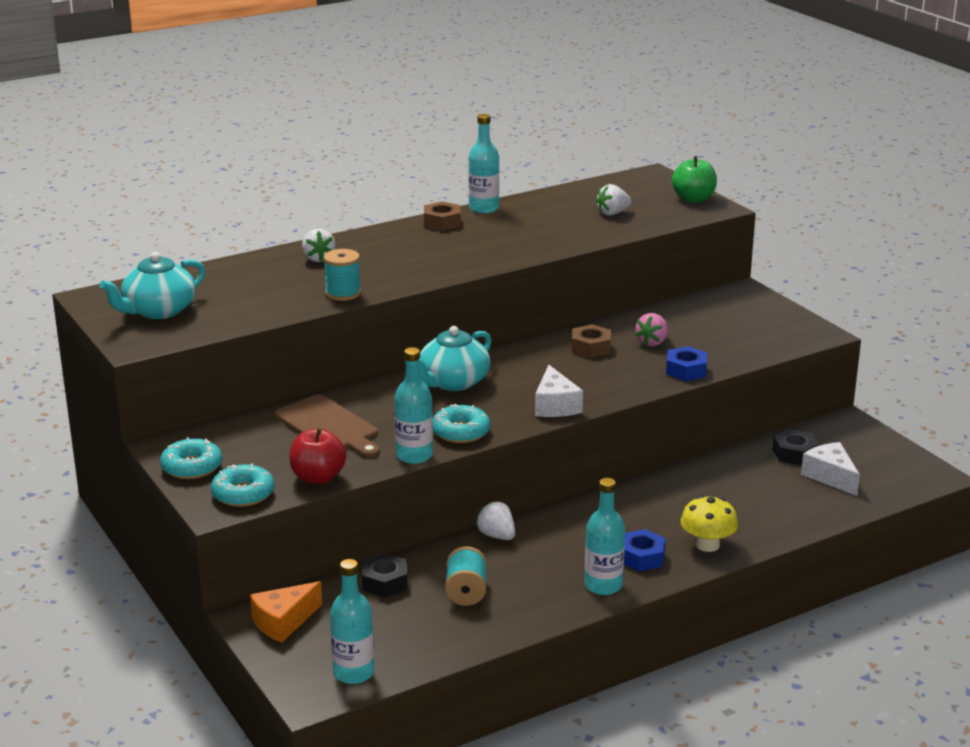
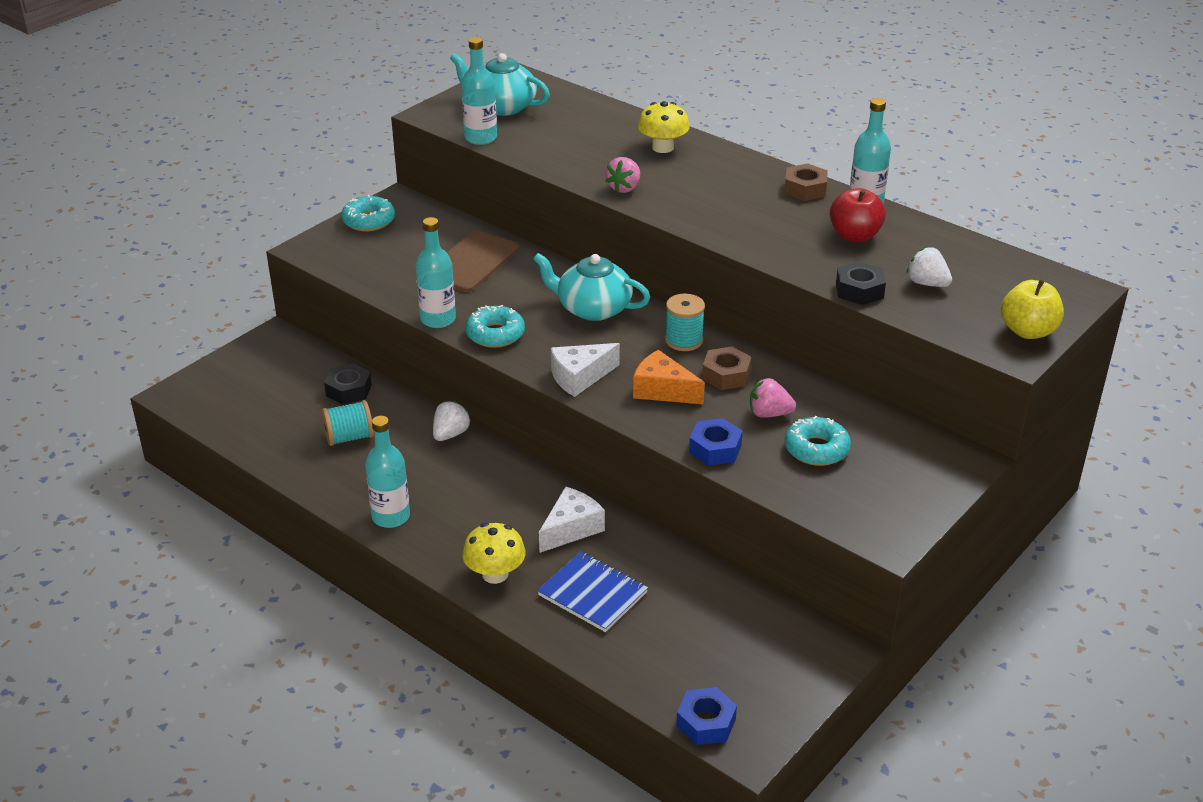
camera: 70 degrees right, 10 degrees up
turquoise donut [211,464,274,507] -> turquoise donut moved to [785,416,851,466]
orange cheese [250,581,322,643] -> orange cheese moved to [633,350,705,404]
red apple [289,428,347,484] -> red apple moved to [830,188,886,242]
white strawberry [302,229,335,262] -> yellow mushroom [638,101,690,153]
turquoise spool [323,249,361,301] -> turquoise spool moved to [665,294,705,351]
turquoise bottle [330,559,374,684] -> turquoise bottle moved to [461,37,497,145]
blue nut [624,529,666,572] -> blue nut moved to [676,687,737,745]
green apple [672,156,717,203] -> yellow apple [1001,279,1064,339]
black nut [773,429,819,465] -> black nut moved to [836,261,886,305]
white cheese [801,442,860,496] -> white cheese moved to [539,487,605,553]
none -> blue notebook [537,552,648,632]
none -> pink strawberry [605,157,640,193]

